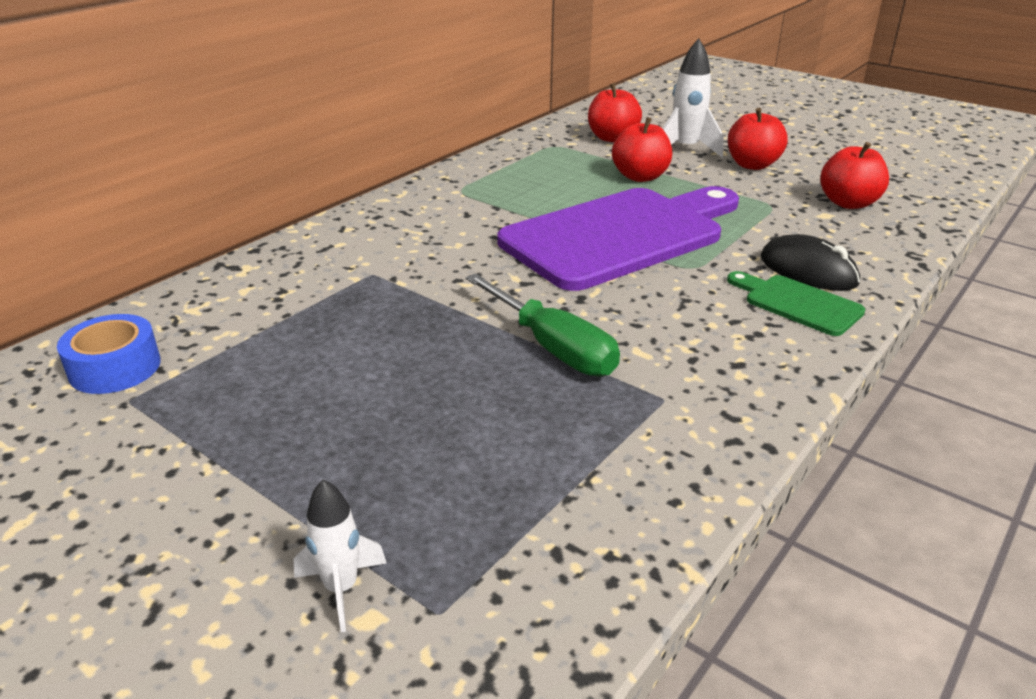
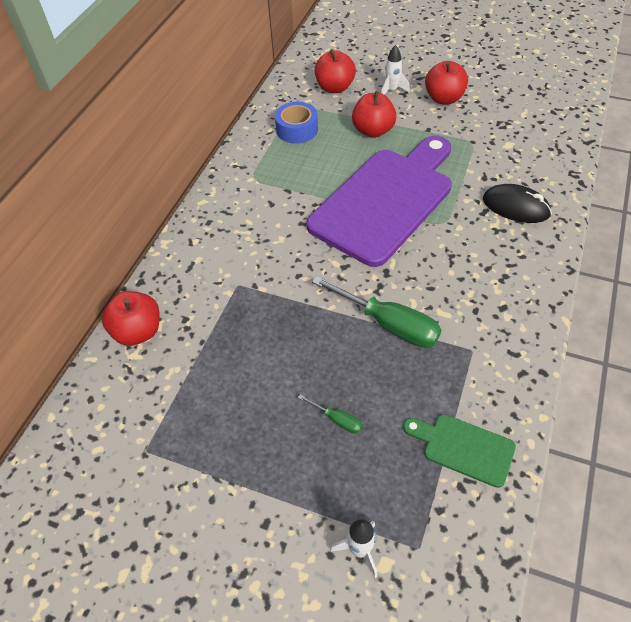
camera: 15 degrees left, 20 degrees up
blue tape [57,314,161,394] -> blue tape moved to [275,102,318,144]
white rocket [662,39,723,157] -> white rocket [381,45,410,95], size x0.62
green cutting board [727,271,865,336] -> green cutting board moved to [403,414,516,488]
red apple [820,142,889,209] -> red apple moved to [102,291,159,346]
none -> green screwdriver [298,394,362,434]

